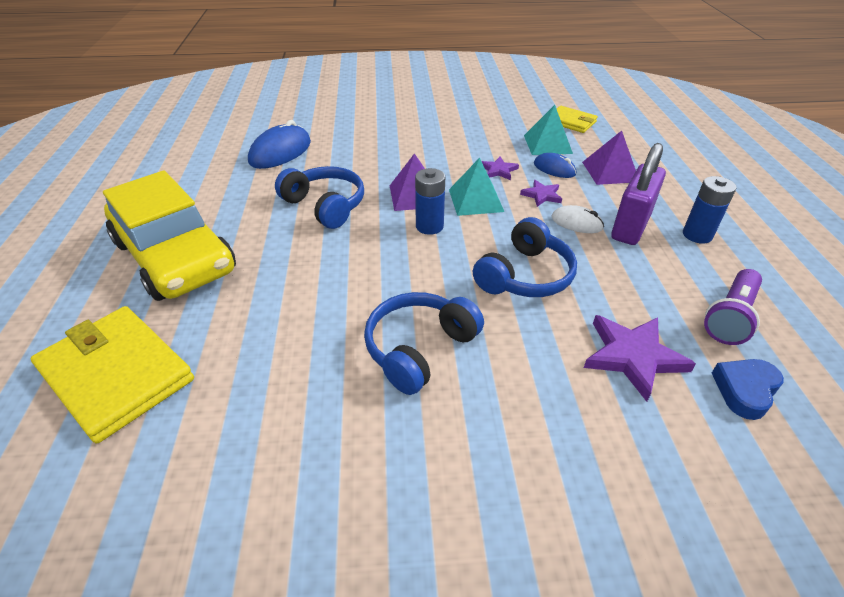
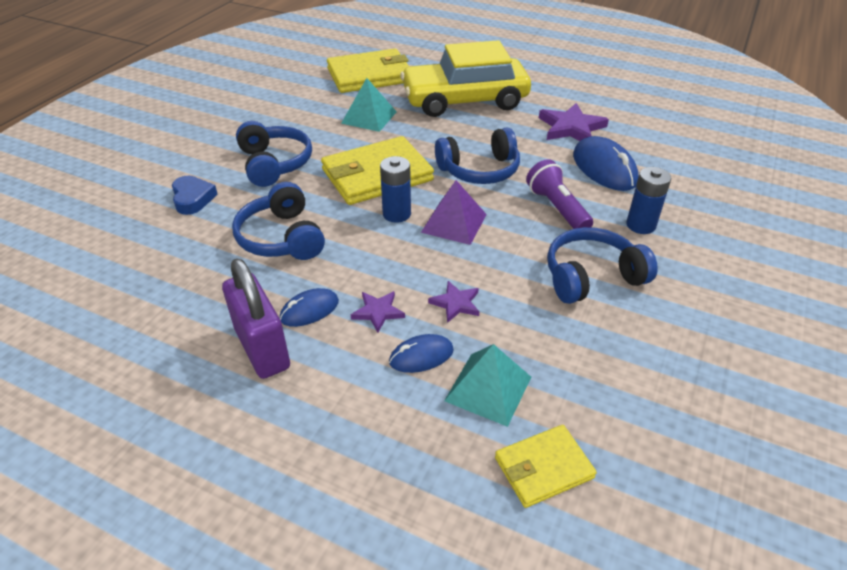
camera: 120 degrees right, 0 degrees up
turquoise pyramid [449,158,504,216] -> turquoise pyramid moved to [341,78,397,132]
white mouse [551,205,604,233] -> blue mouse [280,288,339,327]
purple pyramid [582,131,636,185] -> none
purple star [584,315,696,402] -> purple star moved to [539,103,609,141]
blue battery [683,176,737,244] -> blue battery moved to [626,167,671,234]
purple flashlight [704,269,762,345] -> purple flashlight moved to [526,159,593,229]
blue heart [712,359,784,420] -> blue heart moved to [172,176,218,215]
none -> yellow wallet [321,136,434,205]
none -> blue headphones [547,227,658,304]

